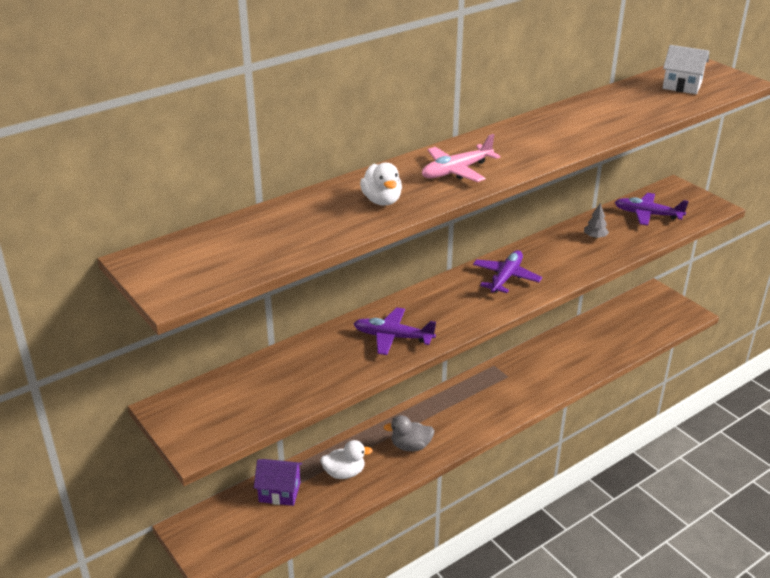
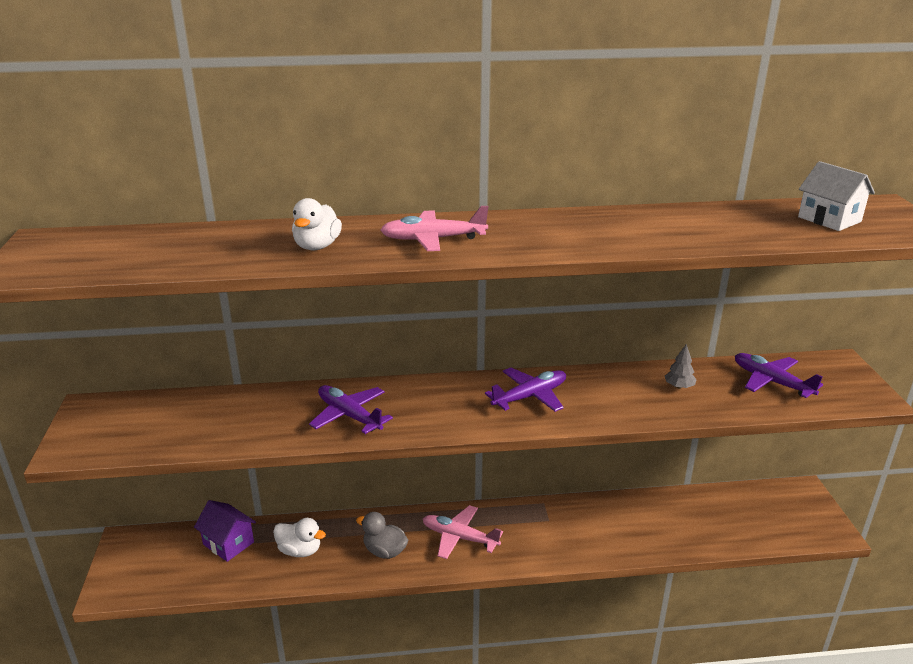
camera: 30 degrees right, 5 degrees down
none -> pink plane [423,505,503,559]

